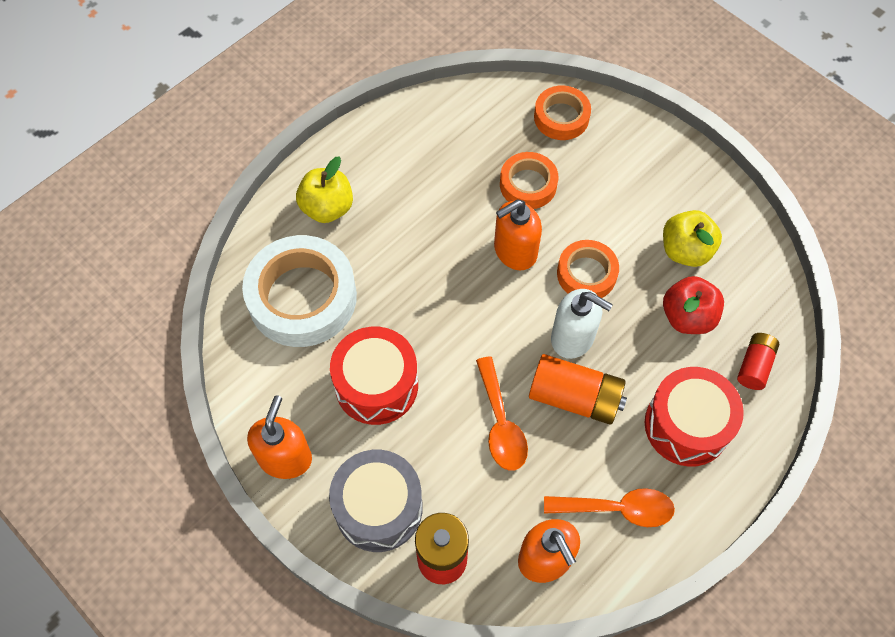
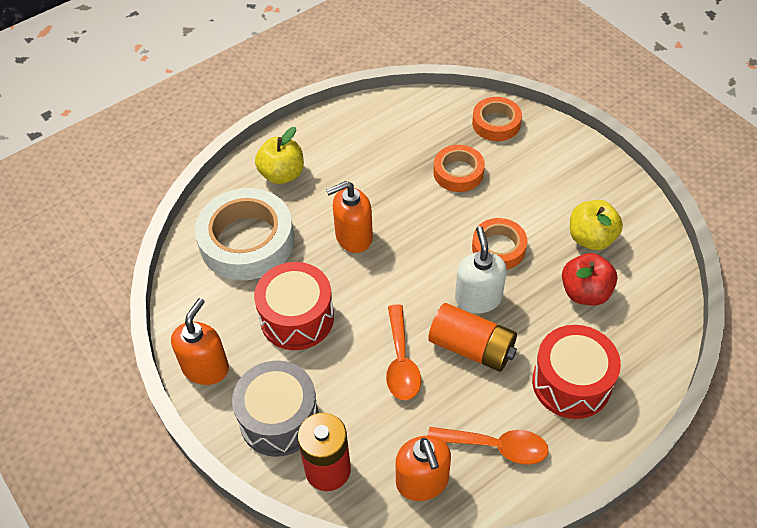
camera: 10 degrees right, 10 degrees down
orange soap dispenser [494,200,542,270] -> orange soap dispenser moved to [326,181,373,253]
white soap dispenser [551,289,613,359] -> white soap dispenser turned 135 degrees counterclockwise [455,226,507,313]
red battery [737,333,779,390] -> none

